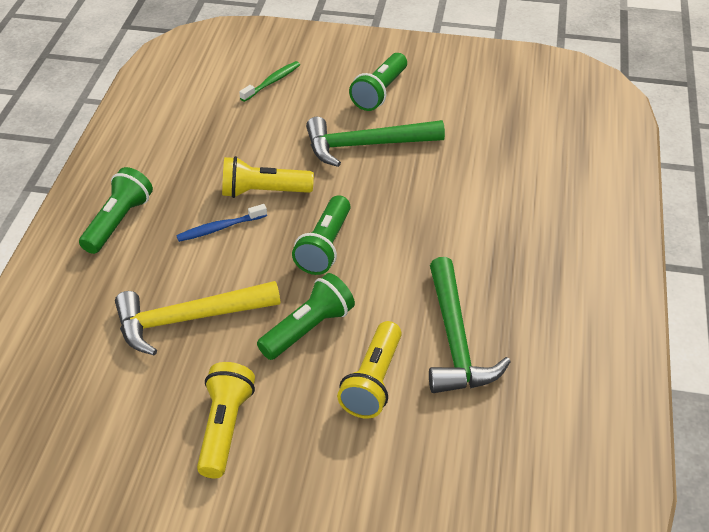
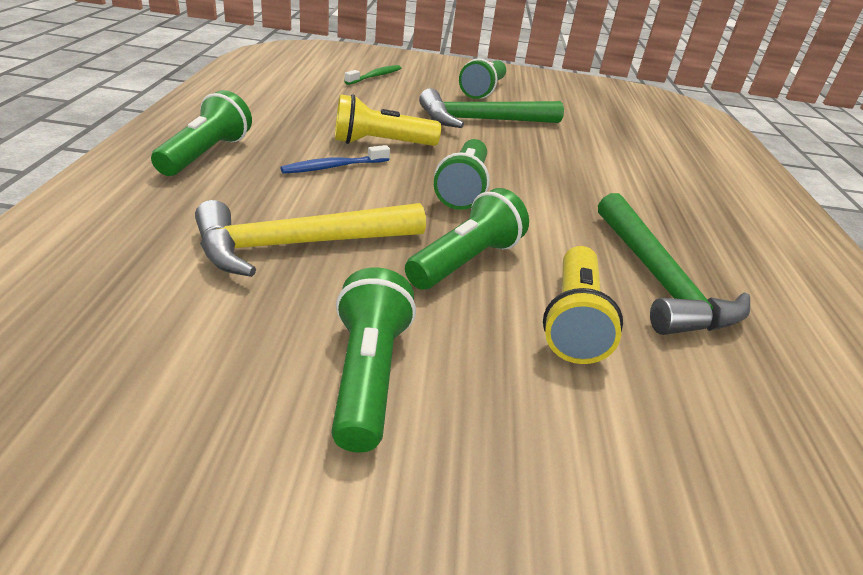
camera: 10 degrees left, 10 degrees down
yellow flashlight [197,362,255,478] -> green flashlight [331,267,416,453]

